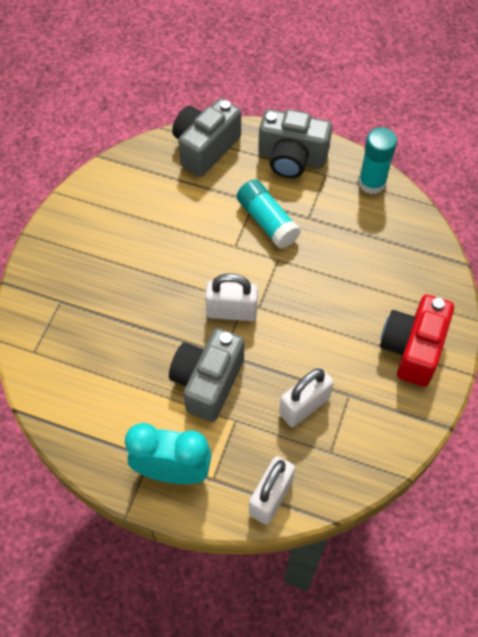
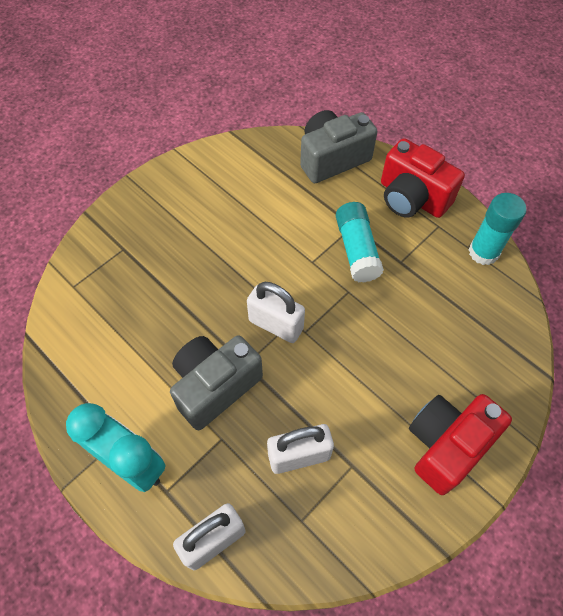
camera: 25 degrees right, 0 degrees up
grey camera [258,109,332,178] -> red camera [381,138,465,218]

